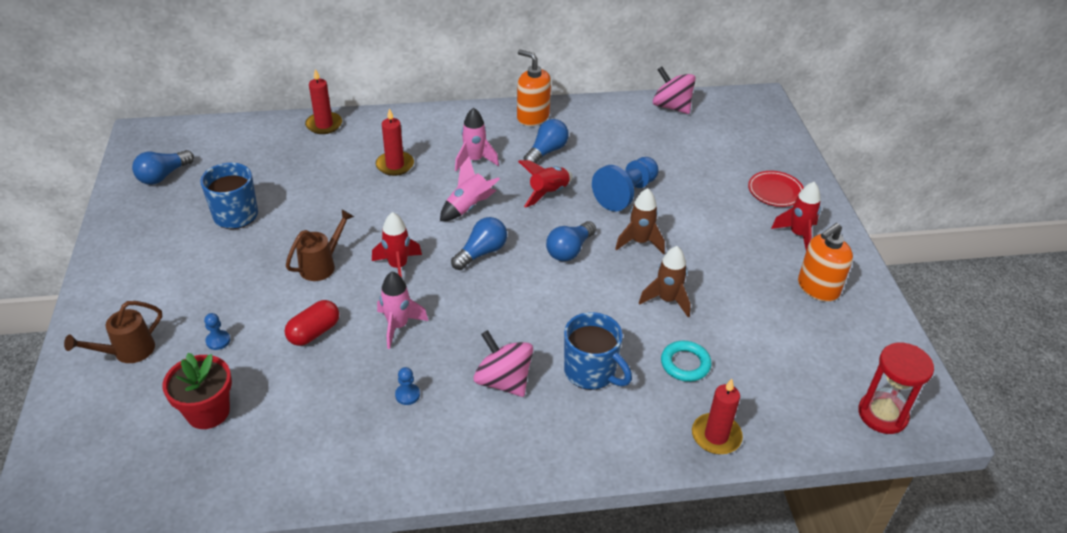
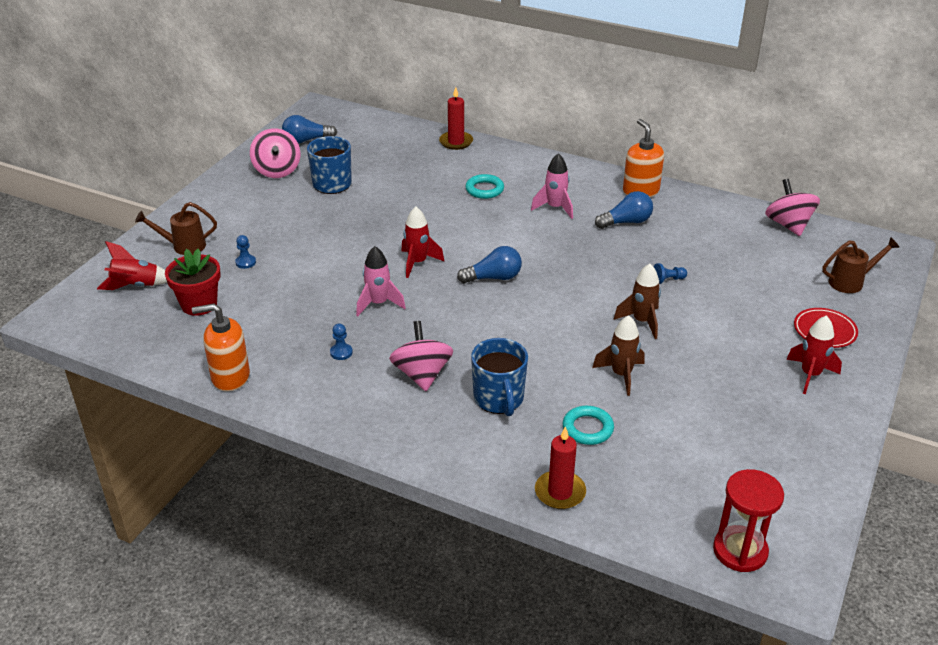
camera: 35 degrees right, 5 degrees down
red capsule [285,300,339,346] -> none
brown watering can [286,209,354,281] -> brown watering can moved to [822,237,900,293]
red candle [376,108,414,176] -> turquoise ring [466,174,504,199]
pink rocket [440,157,500,221] -> none
red rocket [518,160,573,208] -> red rocket moved to [97,241,167,290]
blue light bulb [546,221,596,261] -> none
blue pawn [592,157,659,211] -> blue pawn [654,263,687,284], size x0.43
orange soap dispenser [798,223,853,302] -> orange soap dispenser moved to [192,304,250,392]
none -> pink spinning top [250,128,301,178]

